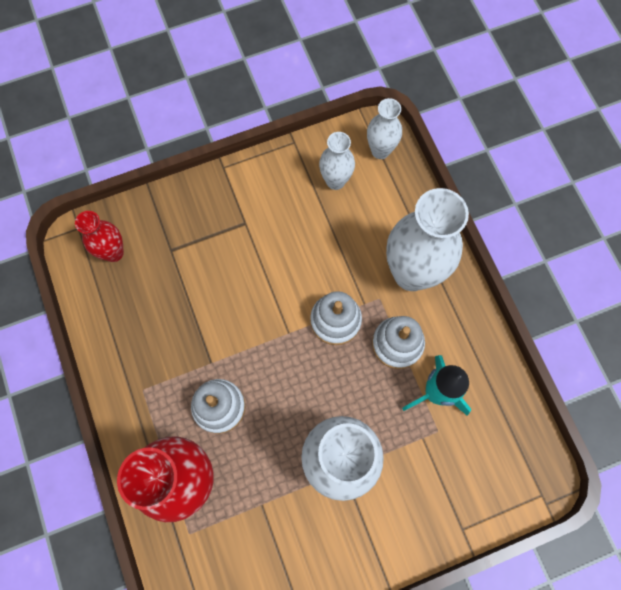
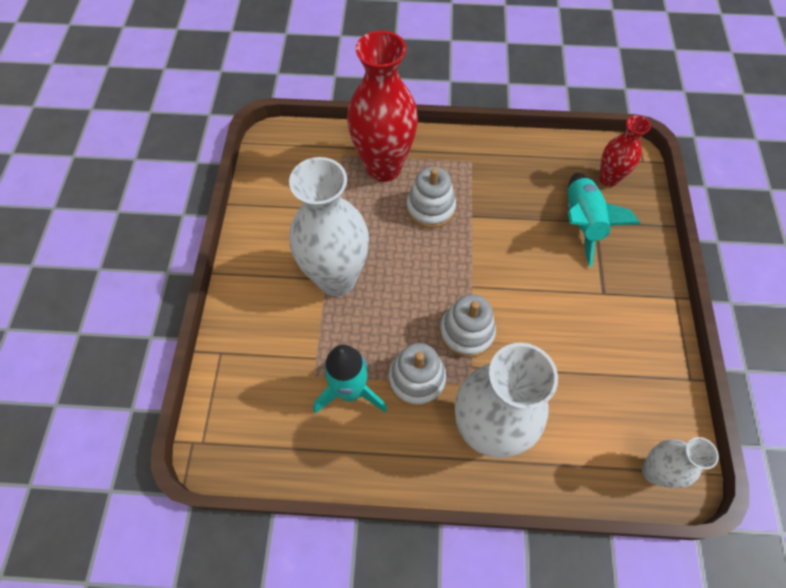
camera: 115 degrees right, 10 degrees down
white vase [319,132,355,190] -> none
none -> turquoise rocket [567,173,640,267]

